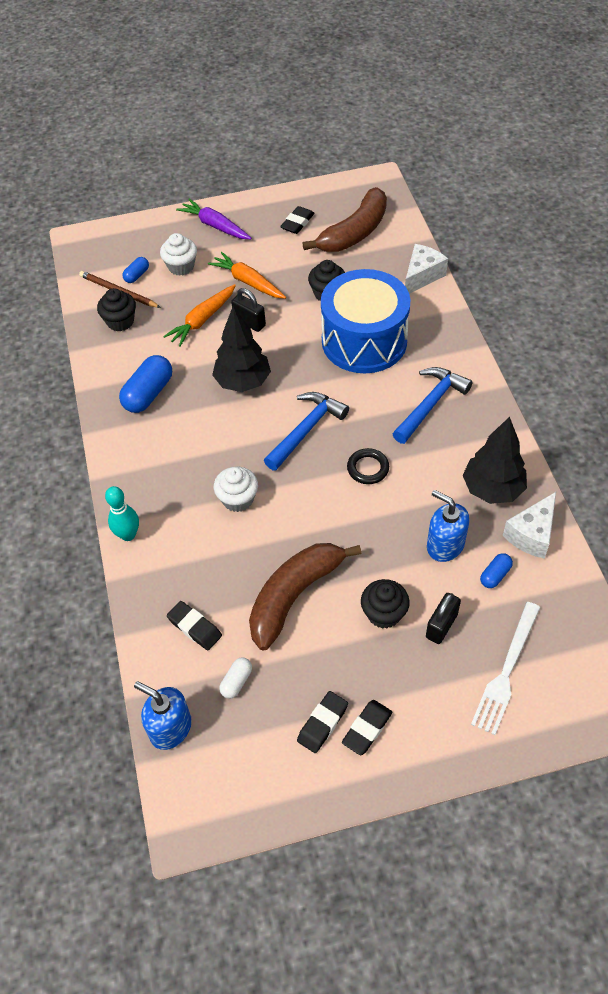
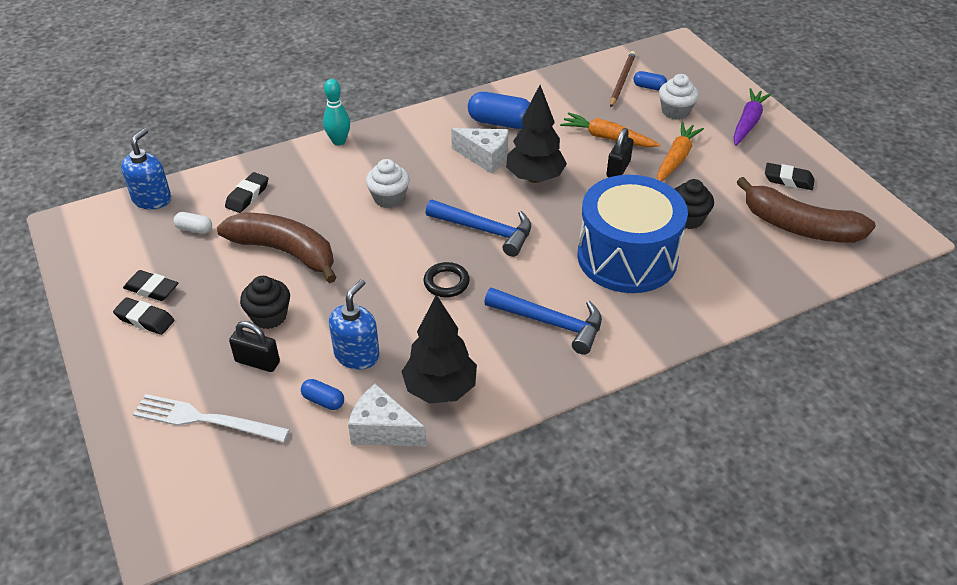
camera: 75 degrees right, 10 degrees down
black cupcake [97,288,136,331] -> none
white cheese [405,244,448,294] -> white cheese moved to [451,128,508,174]

